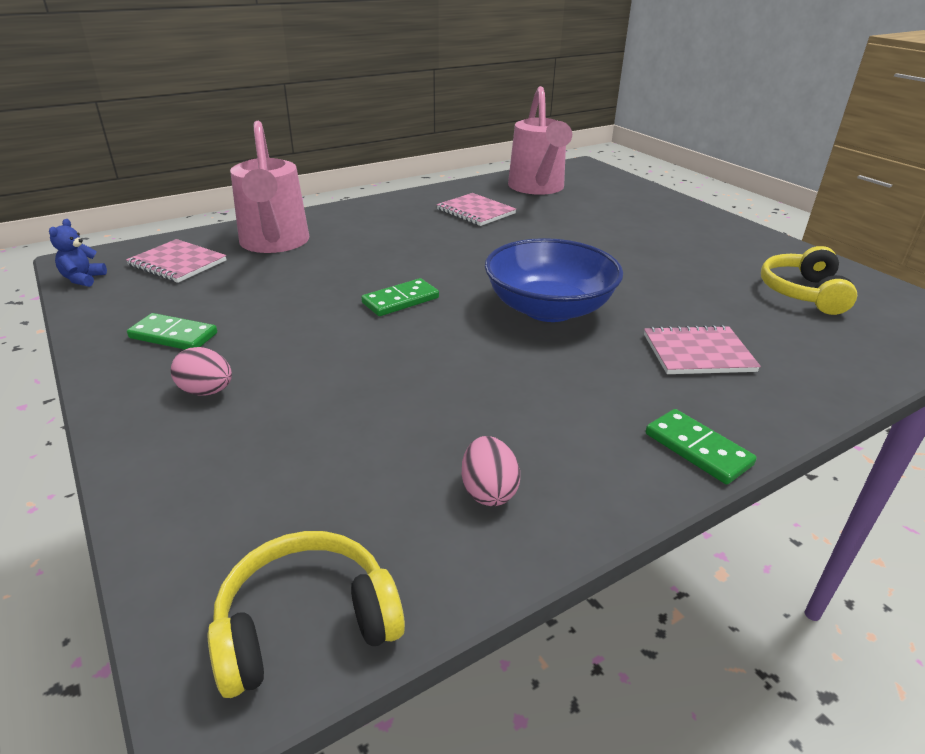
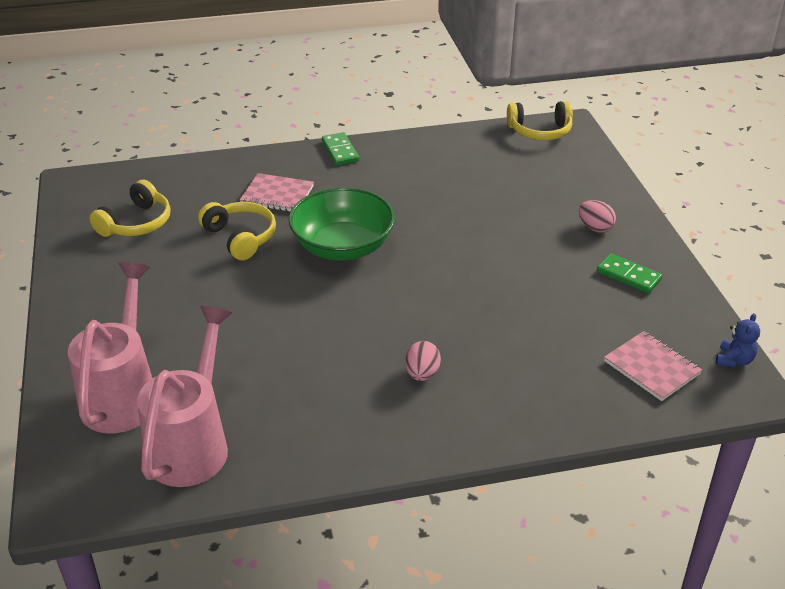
camera: 160 degrees left, 5 degrees up
pink watering can [230,121,309,253] -> pink watering can moved to [68,262,152,433]
green domino [361,278,439,316] -> none
pink notebook [437,193,516,226] -> none
pink egg [462,436,520,506] -> pink egg moved to [405,341,441,381]
blue bowl [485,238,623,322] -> green bowl [288,187,395,261]
none -> yellow headphones [198,202,276,260]

